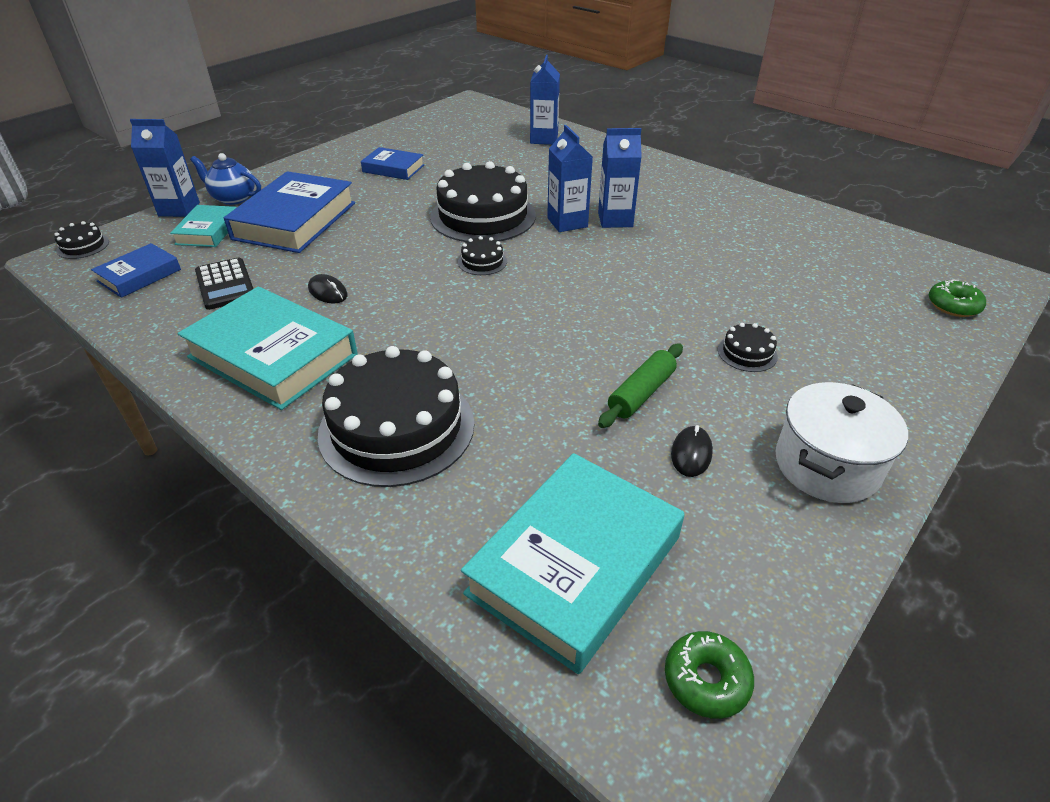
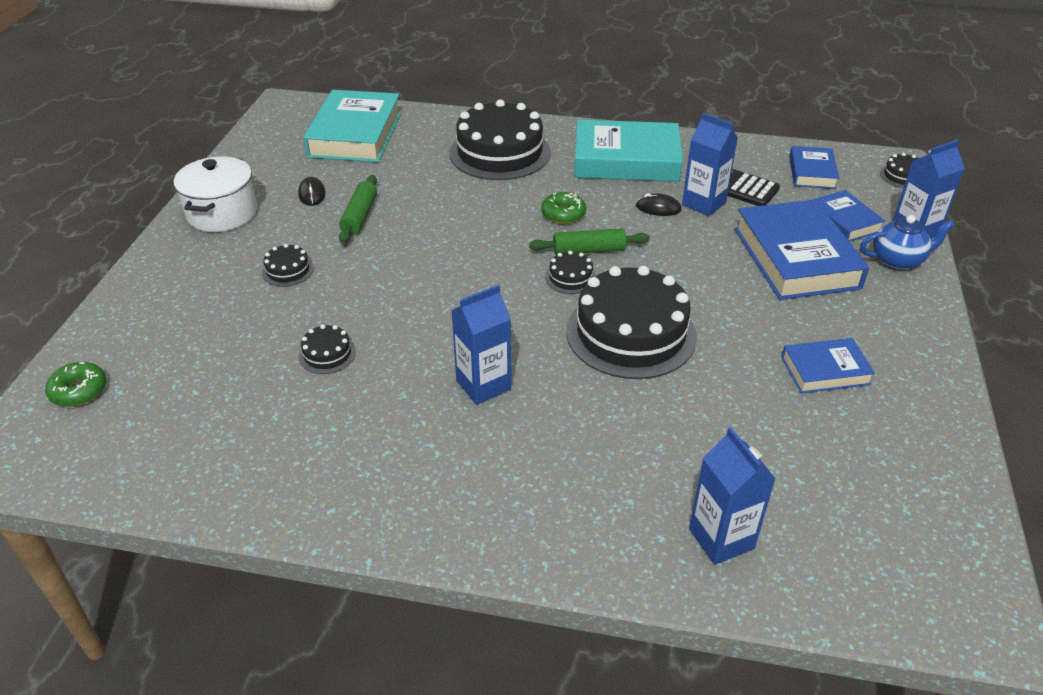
camera: 150 degrees right, 0 degrees up
turquoise book [170,205,237,247] -> blue book [812,190,885,242]
blue carton [547,125,593,232] -> blue carton moved to [682,113,738,216]
green donut [665,631,754,719] -> green donut moved to [541,192,586,224]
none -> black cake [299,325,356,374]
none -> green rolling pin [529,228,650,255]

